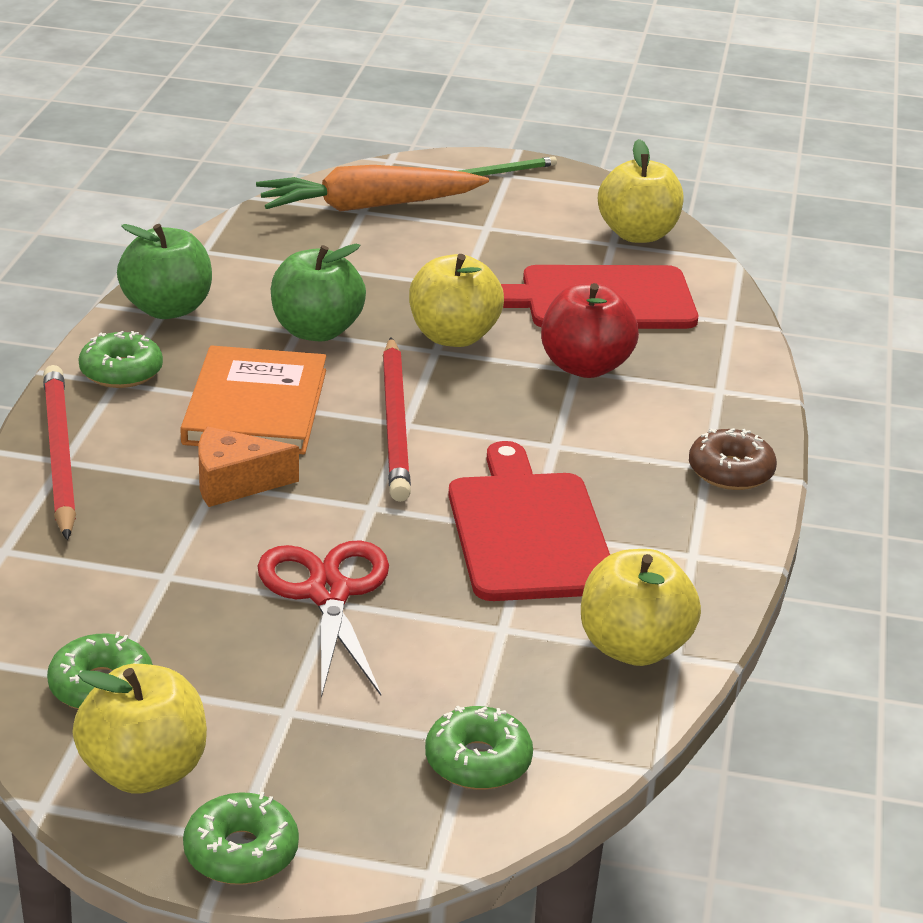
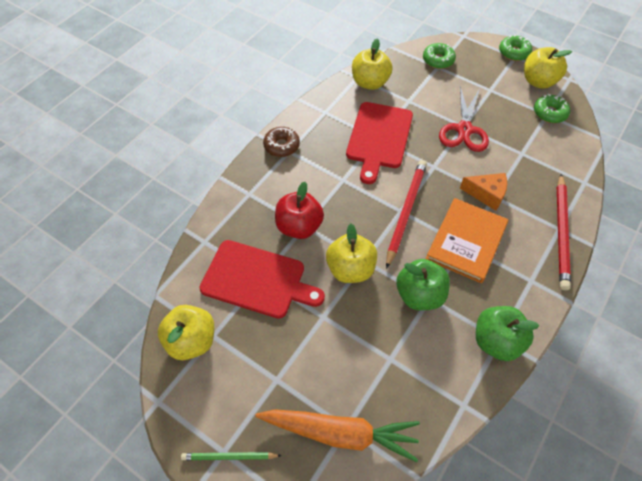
camera: 155 degrees left, 25 degrees up
green donut [78,331,163,388] -> none

